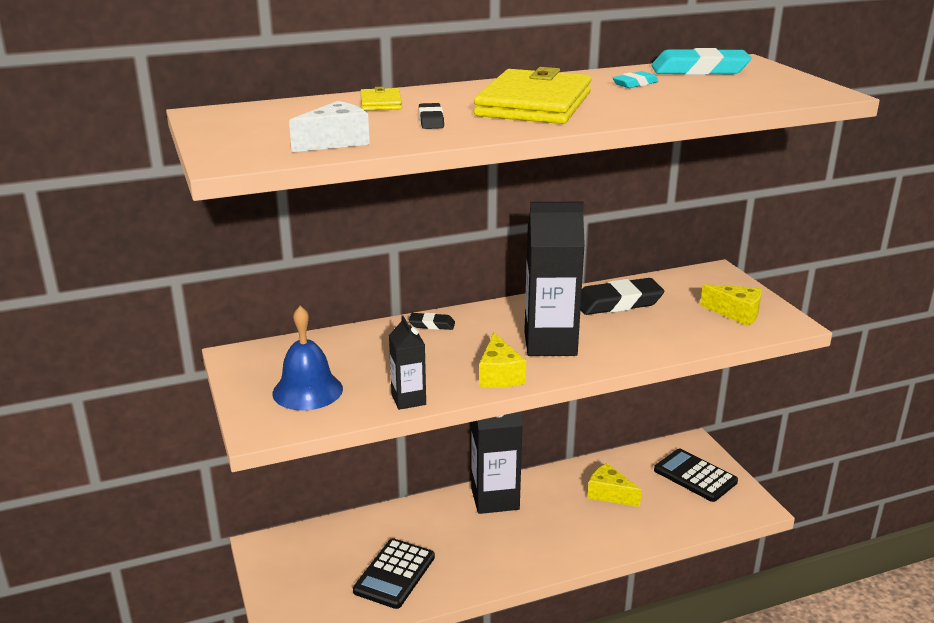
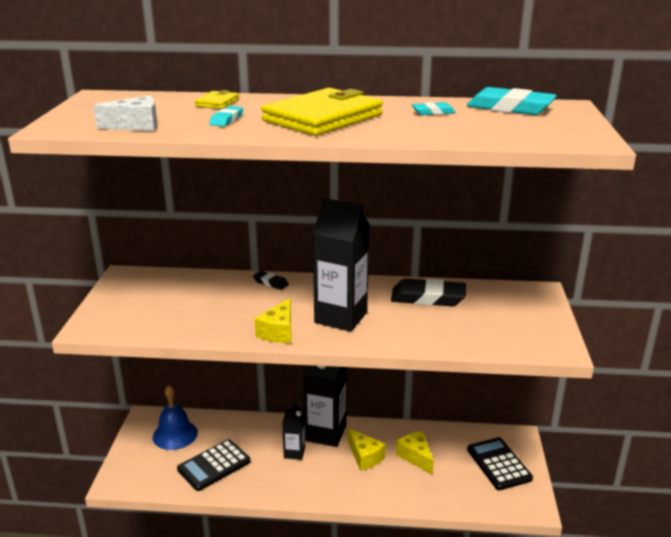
camera: 25 degrees right, 0 degrees up
blue bell [273,306,343,410] -> blue bell moved to [153,385,198,450]
black carton [389,316,426,410] -> black carton moved to [282,401,305,460]
black eraser [419,103,444,129] -> turquoise eraser [210,106,243,127]
yellow cheese [700,284,762,326] -> yellow cheese moved to [348,428,386,471]

